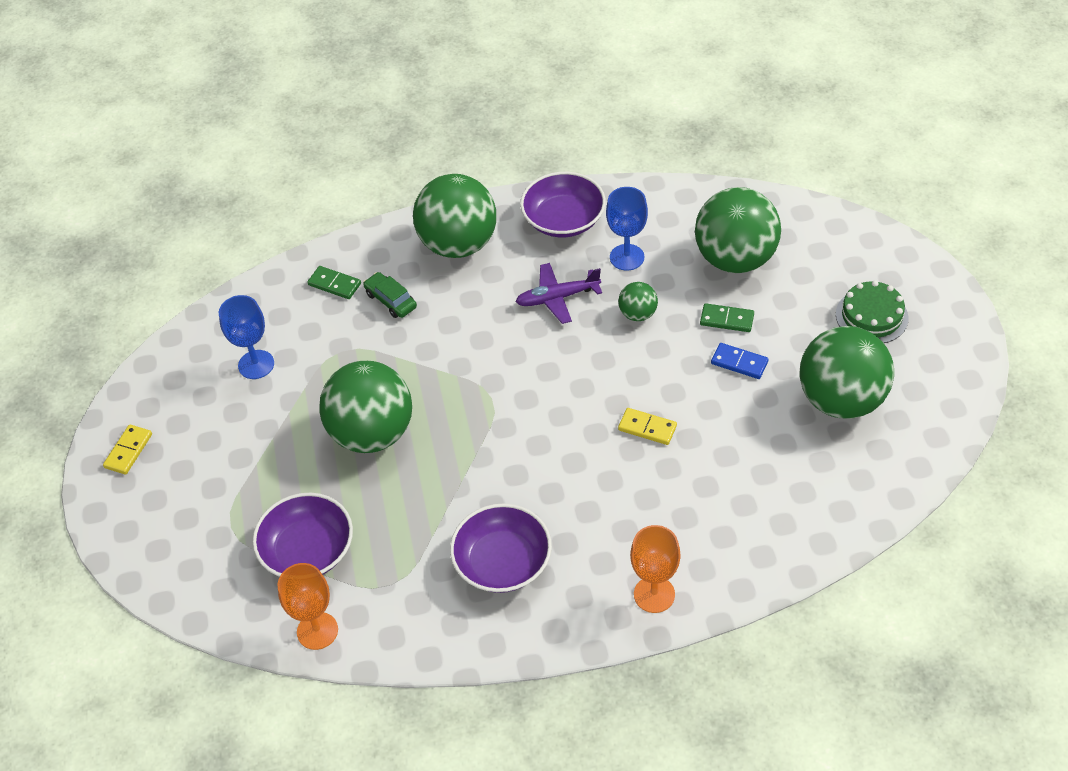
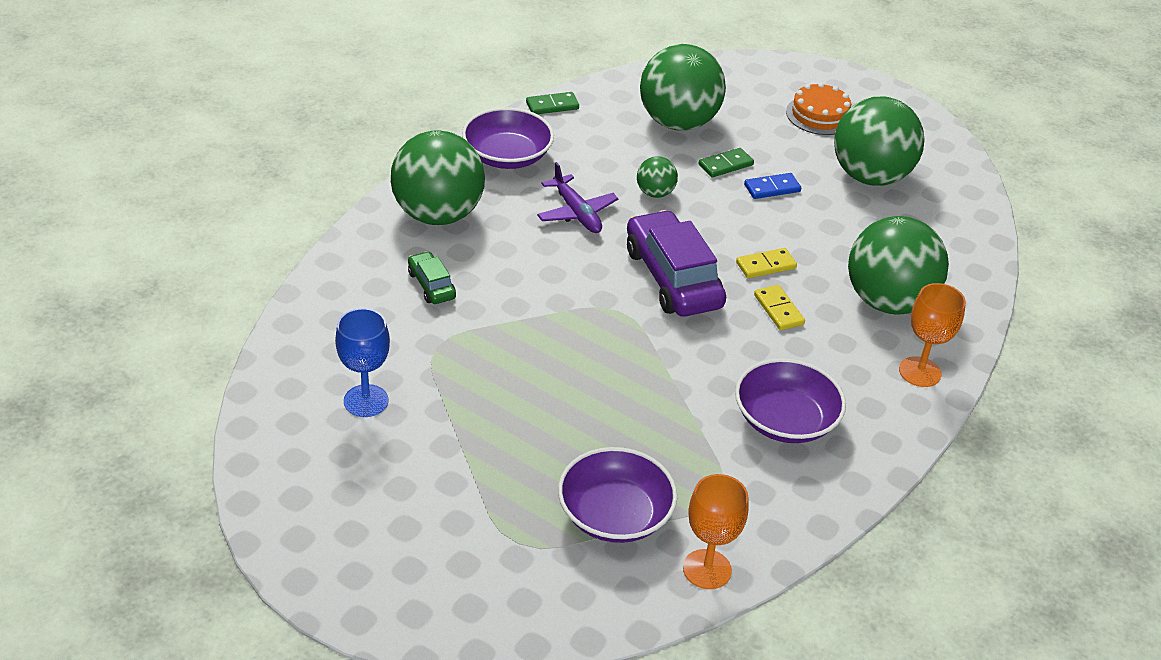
camera: 50 degrees left, 10 degrees down
yellow domino [103,425,152,475] -> yellow domino moved to [754,285,805,330]
green domino [307,266,361,299] -> green domino moved to [526,92,579,114]
green ball [319,361,412,453] -> green ball moved to [848,216,949,314]
green car [363,272,417,318] -> green car turned 60 degrees clockwise [408,251,456,304]
purple plane [515,263,602,324] -> purple plane turned 60 degrees counterclockwise [537,162,618,233]
blue goblet [606,187,648,271] -> none
green cake [836,280,909,343] -> orange cake [786,82,851,135]
none -> purple car [627,210,726,317]

